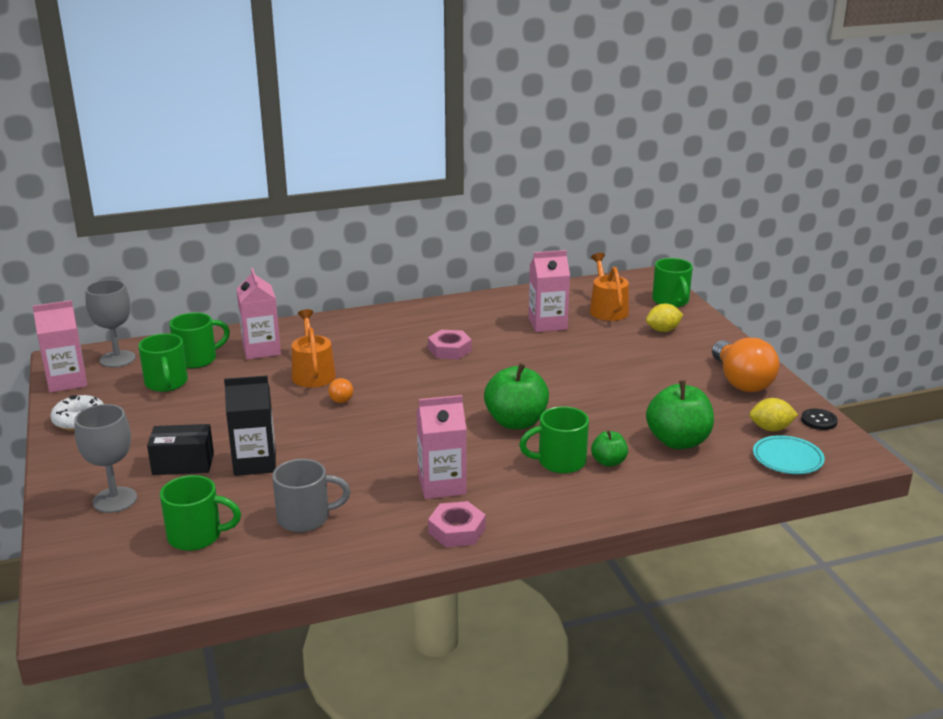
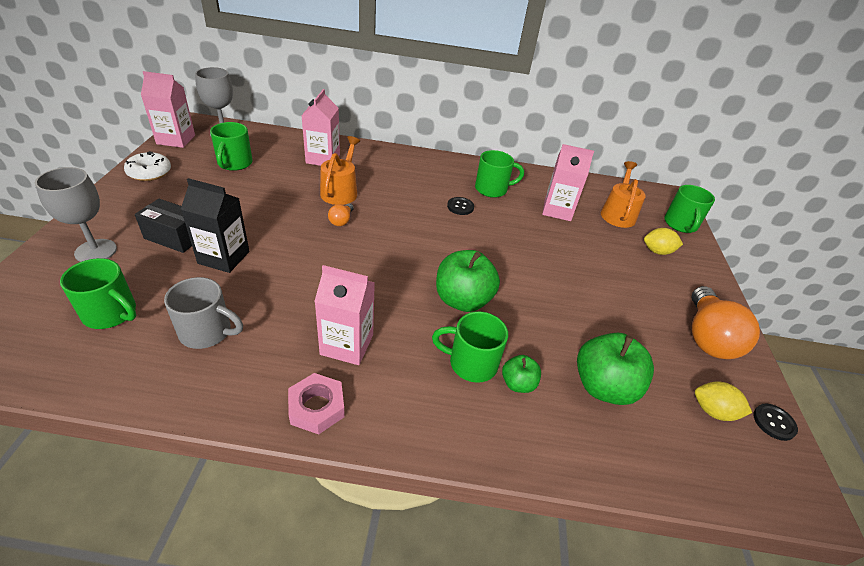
camera: 20 degrees right, 15 degrees up
green mug [169,312,230,368] -> green mug moved to [475,150,524,198]
pink nut [428,330,472,359] -> black button [447,197,474,215]
turquoise plate [753,435,825,474] -> none

